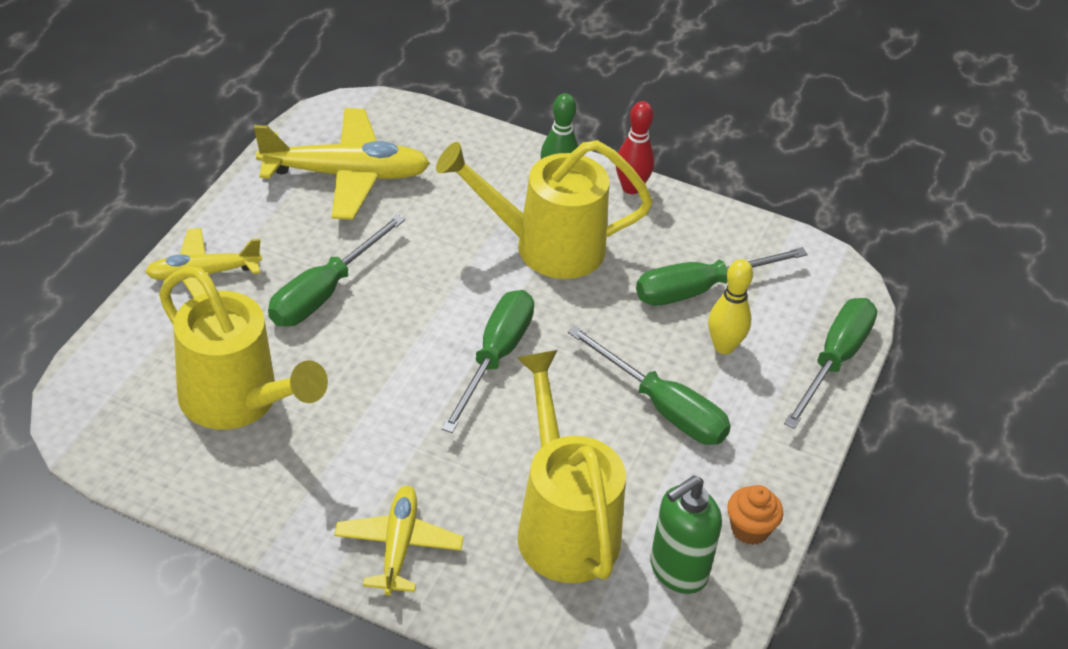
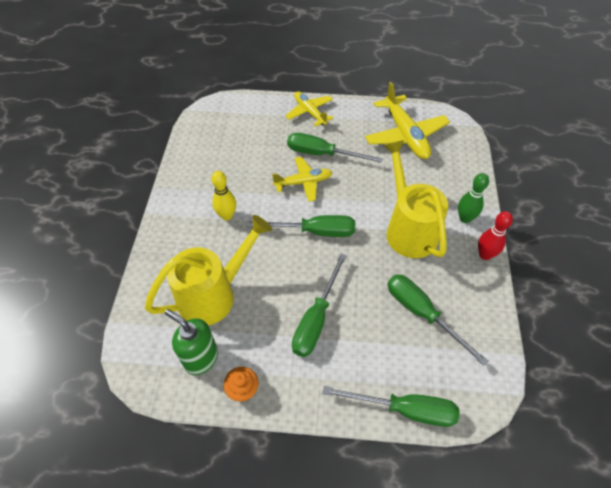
camera: 75 degrees right, 10 degrees up
yellow watering can [159,266,328,430] -> none
yellow plane [334,486,463,596] -> yellow plane moved to [272,157,333,202]
yellow bowling pin [708,259,753,354] -> yellow bowling pin moved to [211,171,236,221]

